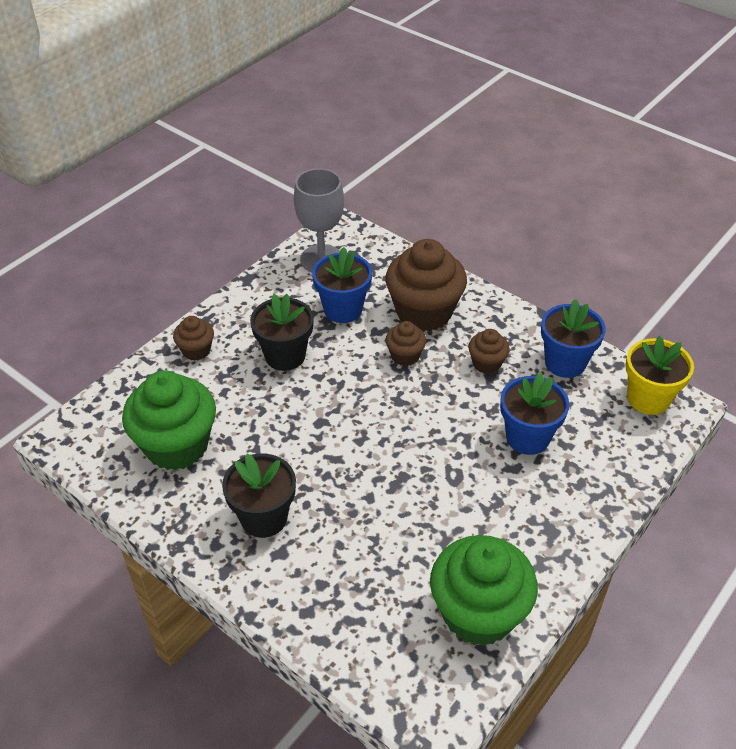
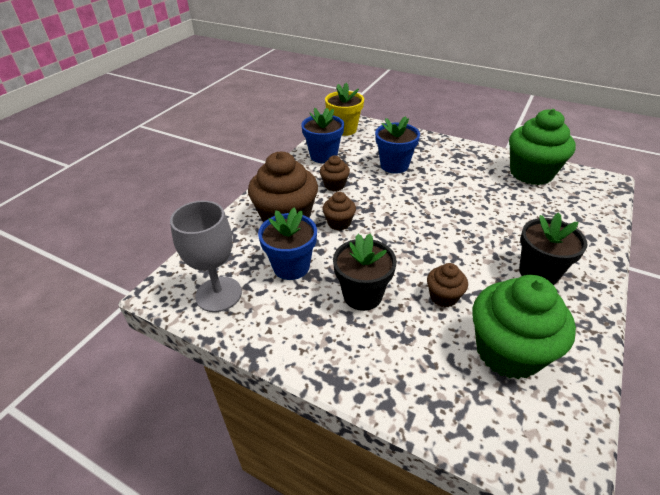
camera: 100 degrees left, 5 degrees down
brown cupcake [173,316,214,361] -> brown cupcake moved to [427,263,468,307]

